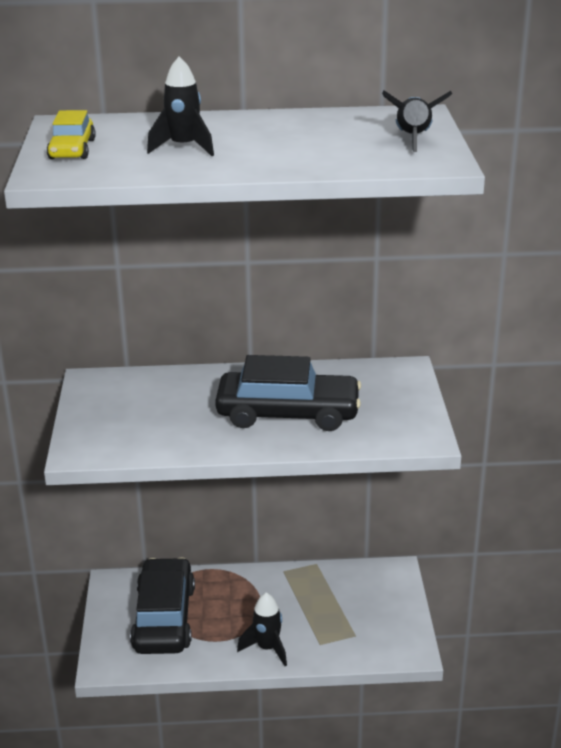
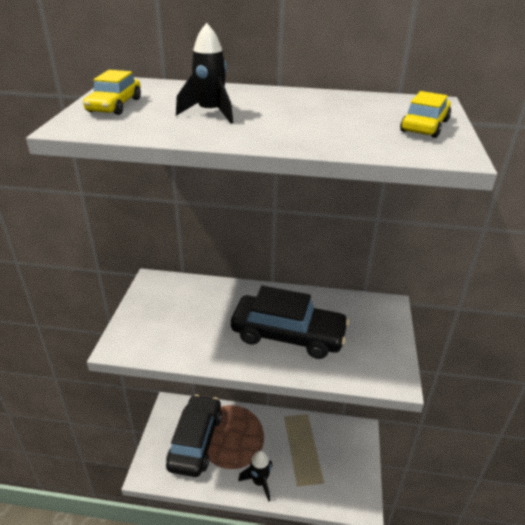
camera: 10 degrees right, 5 degrees up
black rocket [382,90,452,152] -> yellow car [400,91,451,138]

